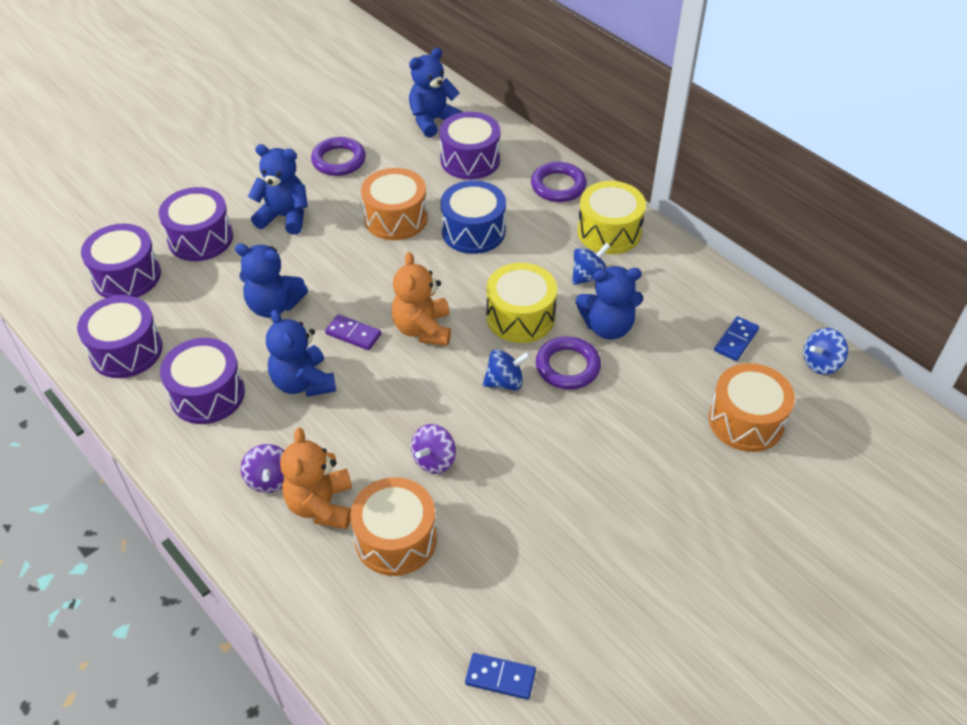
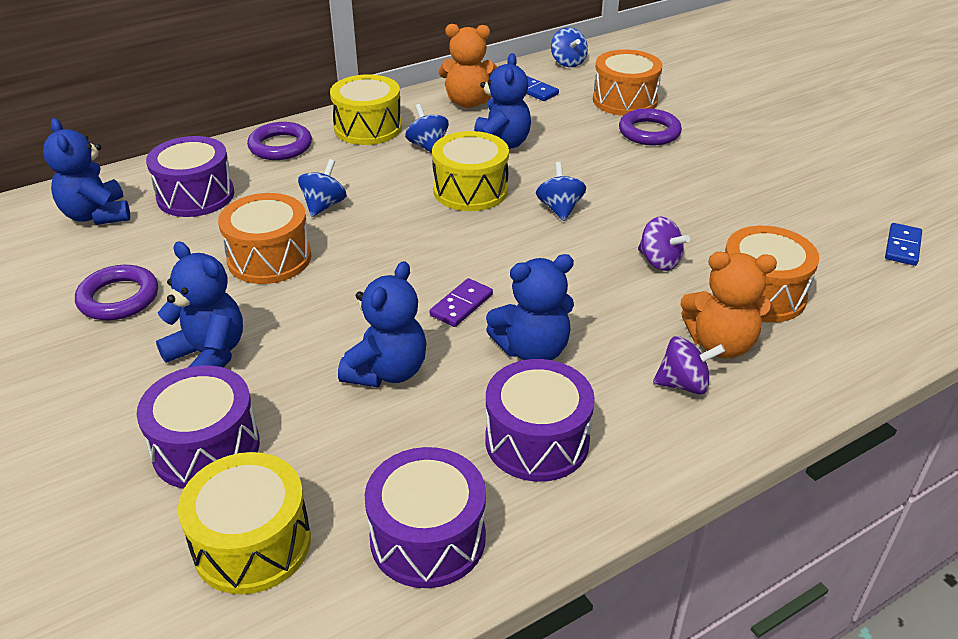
camera: 80 degrees left, 10 degrees down
purple drum [81,224,161,298] -> yellow drum [178,452,311,594]
blue teddy bear [248,144,308,235] -> blue teddy bear turned 105 degrees clockwise [156,242,243,368]
orange teddy bear [391,252,451,346] -> orange teddy bear moved to [438,24,497,108]
blue drum [441,180,506,254] -> blue spinning top [298,159,347,217]
purple ring [536,336,601,390] -> purple ring moved to [619,108,682,146]

